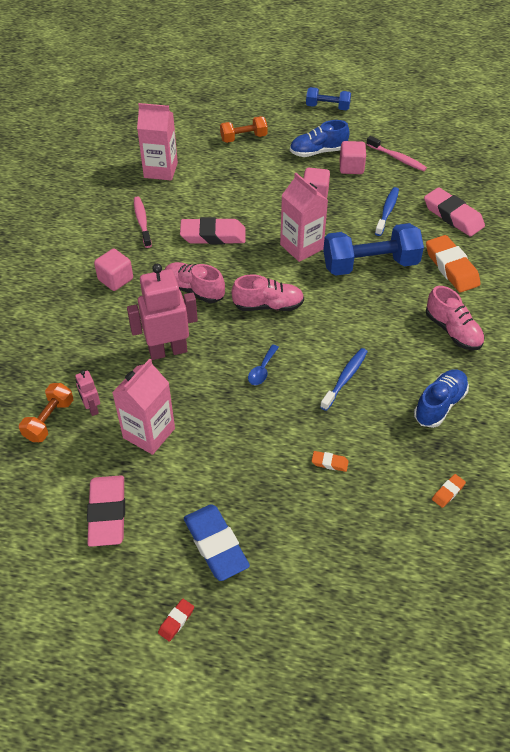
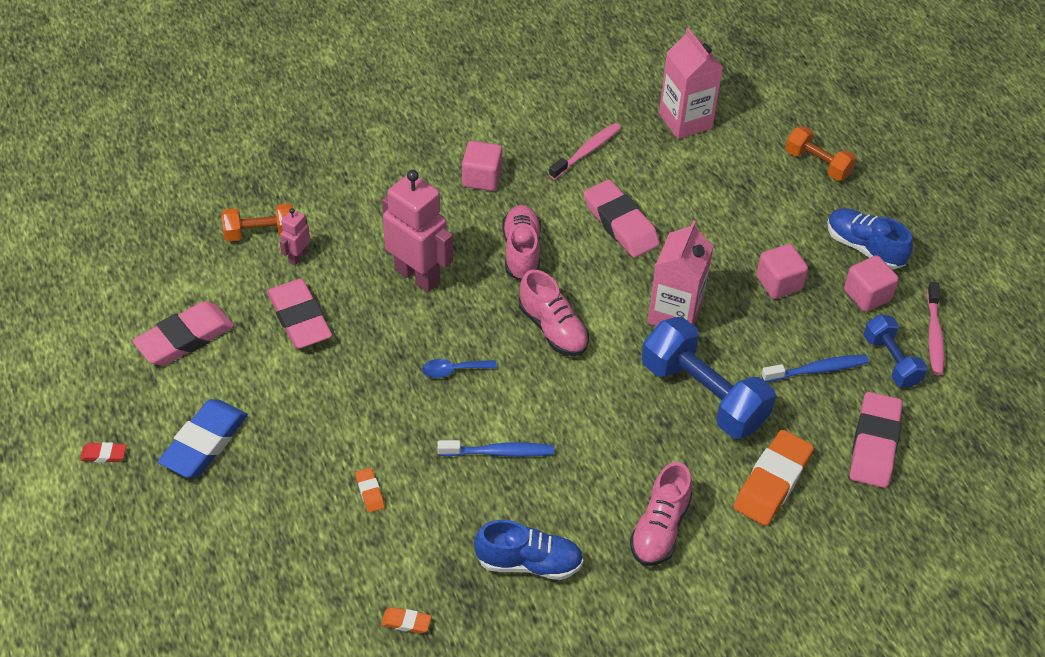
camera: 55 degrees right, 0 degrees up
pink carton [112,359,175,455] -> pink eraser [267,279,332,349]
blue dumbbell [306,87,351,110] -> blue dumbbell moved to [864,315,927,388]

